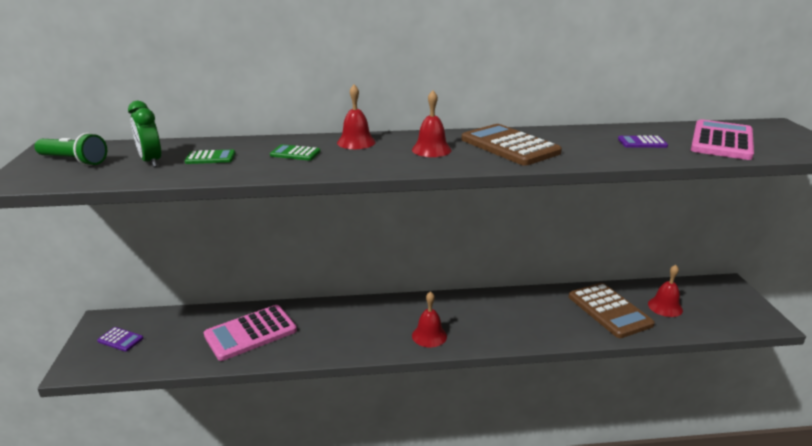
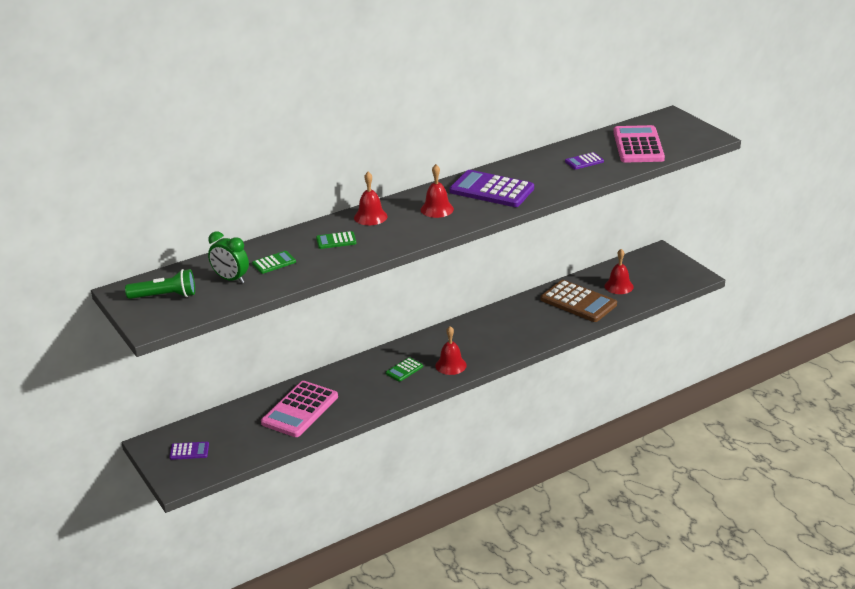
camera: 25 degrees left, 5 degrees up
brown calculator [461,124,562,166] -> purple calculator [450,170,534,207]
none -> green calculator [386,357,423,382]

